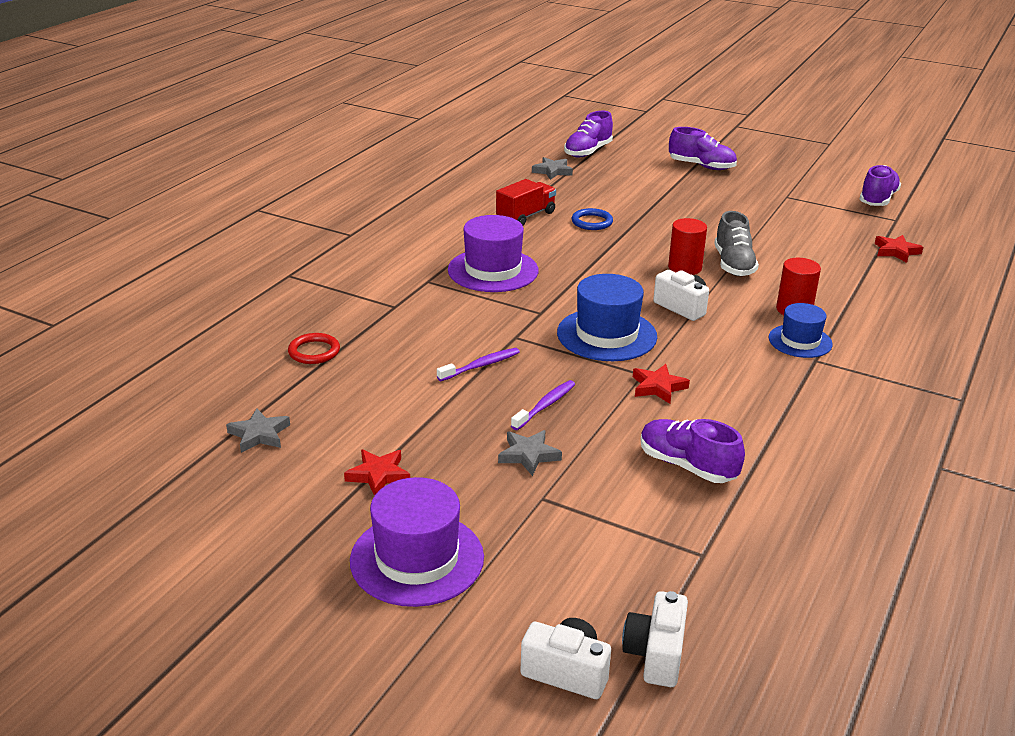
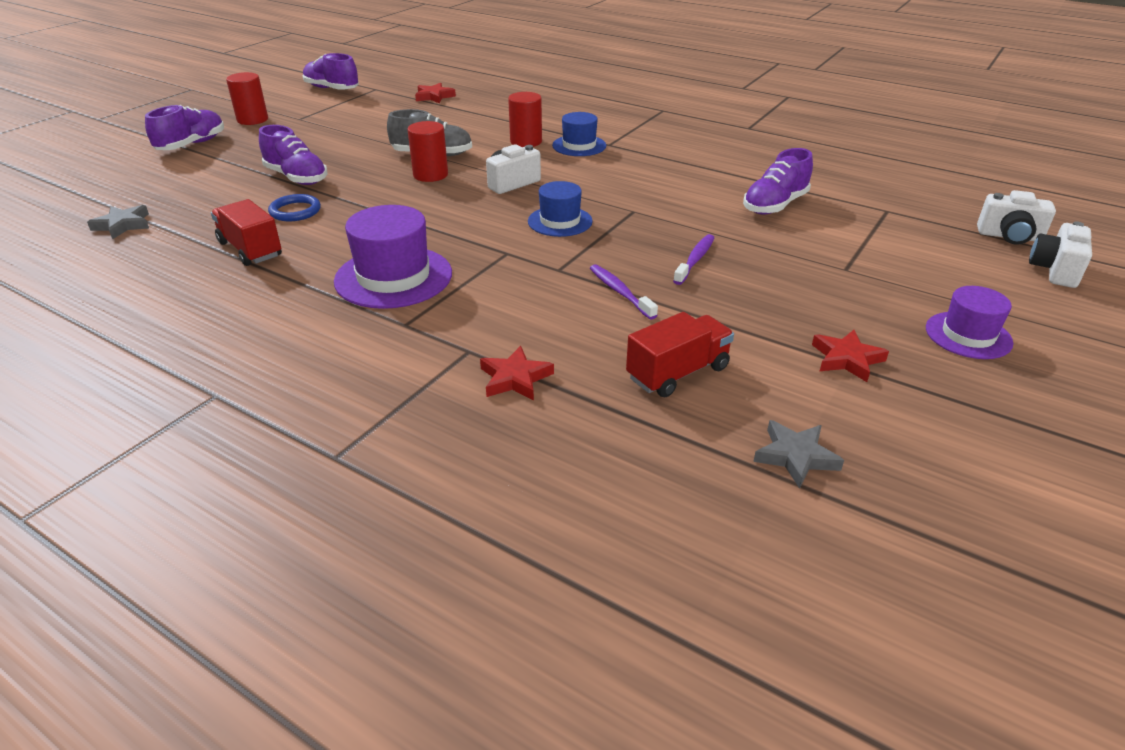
camera: 85 degrees left, 5 degrees up
red ring [288,333,340,364] -> none
purple hat [350,477,484,607] -> purple hat [926,286,1013,359], size x0.62
grey star [498,430,562,476] -> none
purple toothbrush [511,380,575,430] -> purple toothbrush turned 75 degrees clockwise [673,234,715,285]
blue hat [557,274,657,361] -> blue hat [528,181,593,237], size x0.62
purple shoe [564,111,613,158] -> purple shoe moved to [259,125,327,185]
red star [633,364,690,404] -> red star moved to [480,346,554,400]
none -> red cylinder [226,72,268,125]
none -> red truck [626,312,734,397]

